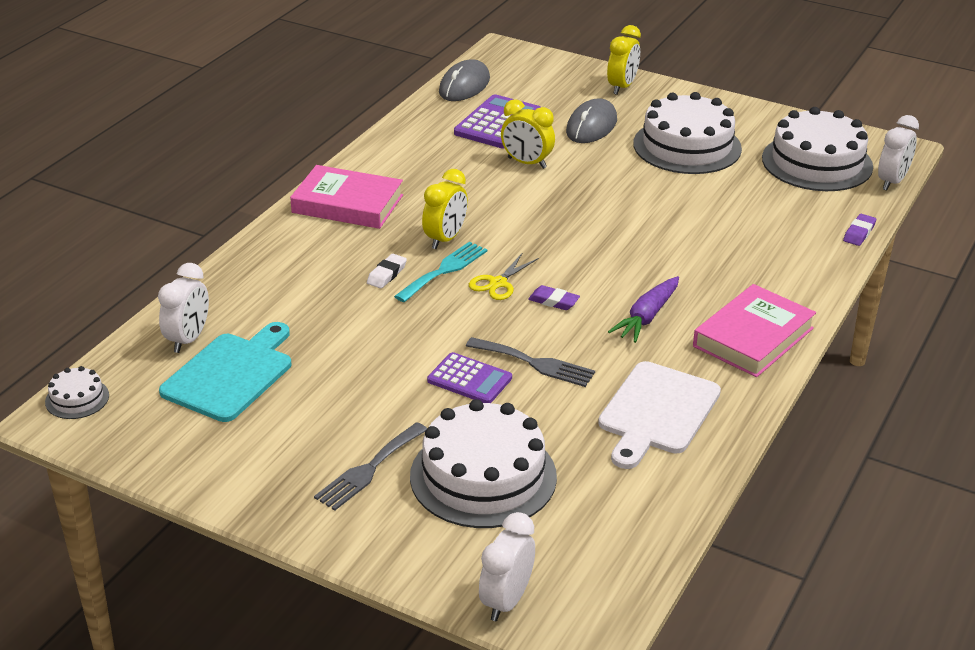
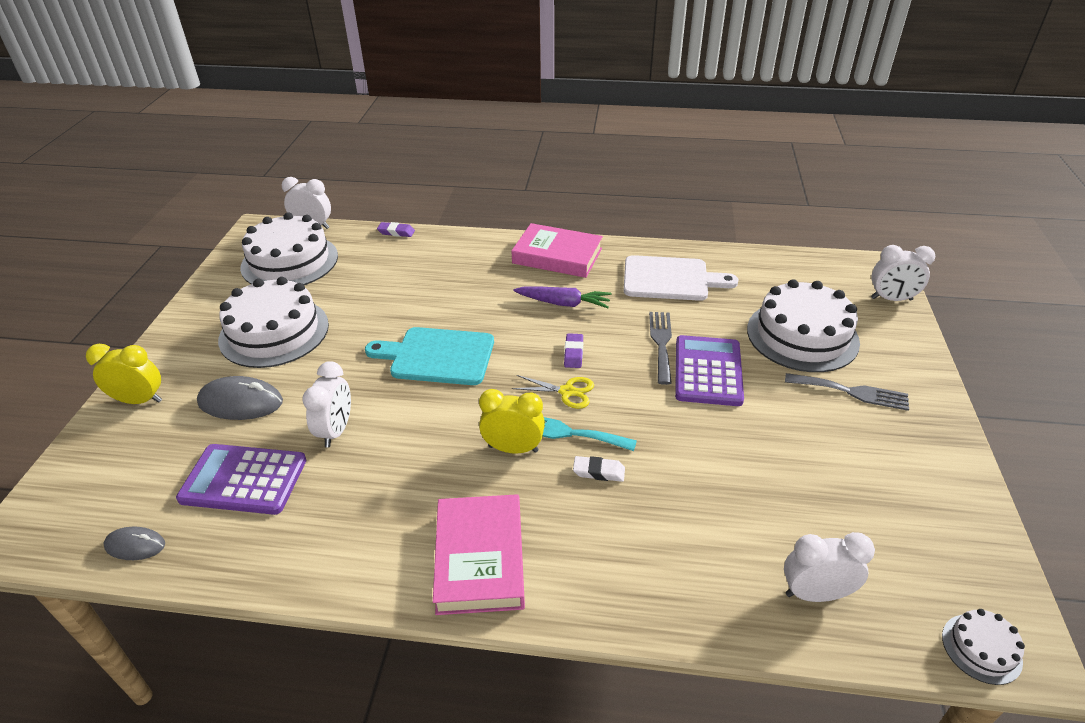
camera: 110 degrees left, 5 degrees up
turquoise cutting board [159,322,291,422] -> turquoise cutting board moved to [365,327,494,385]
purple calculator [427,352,512,403] -> purple calculator [675,335,744,406], size x1.51
grey mouse [439,59,490,101] -> grey mouse [104,527,165,560], size x0.59
yellow clock [501,99,555,169] -> white clock [303,361,351,448]

